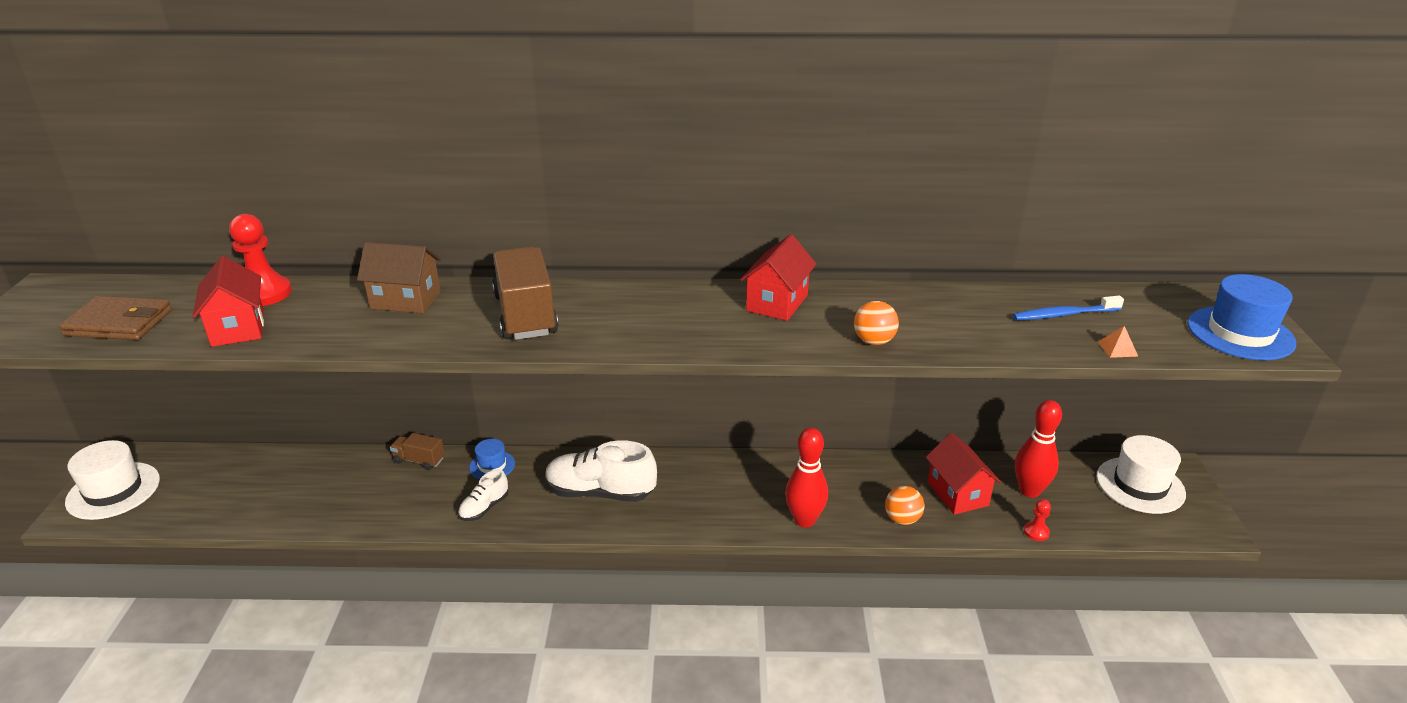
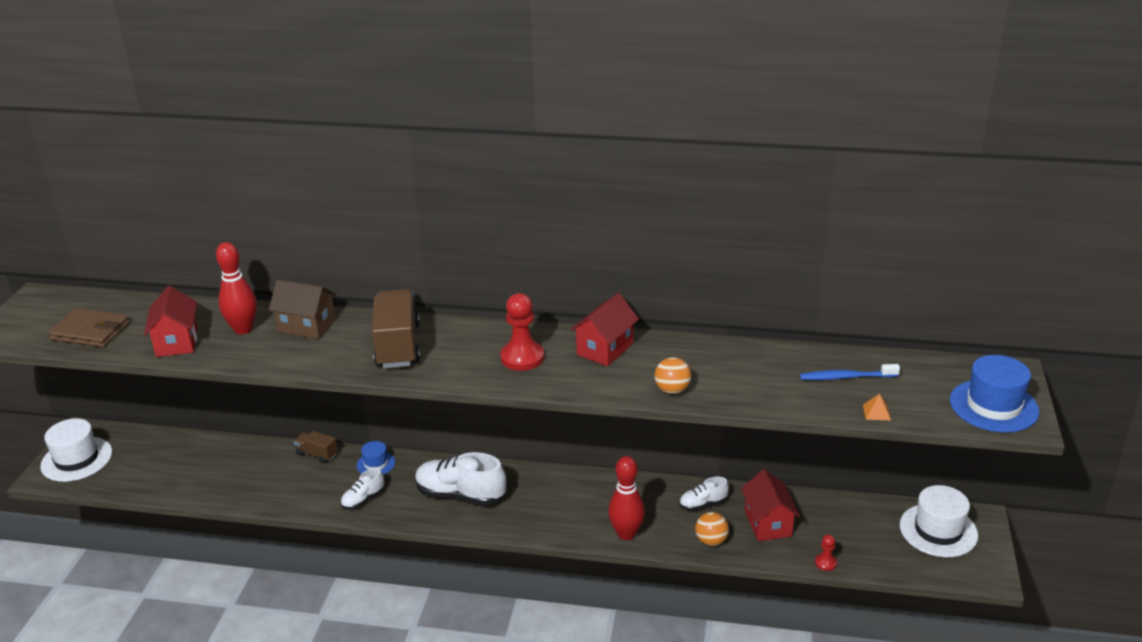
camera: 10 degrees right, 0 degrees up
red pawn [229,214,292,306] -> red pawn moved to [500,293,544,371]
red bowling pin [1015,400,1062,498] -> red bowling pin moved to [216,242,257,334]
none -> white shoe [679,477,729,511]

